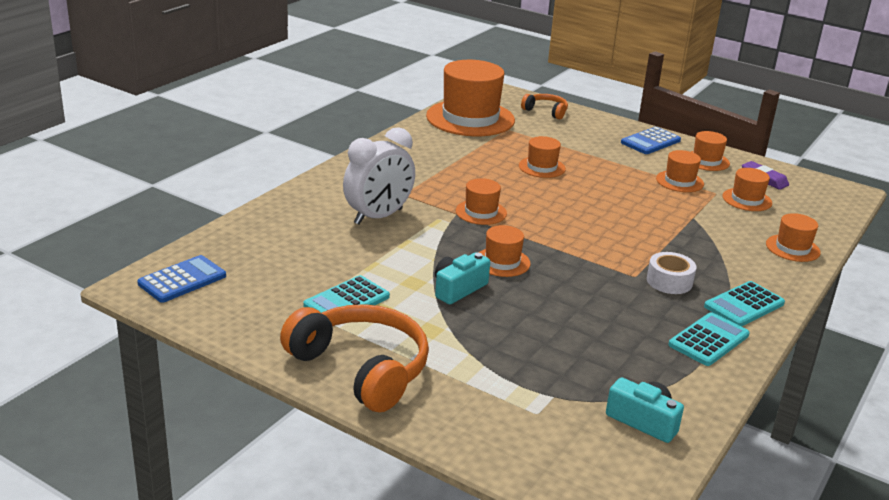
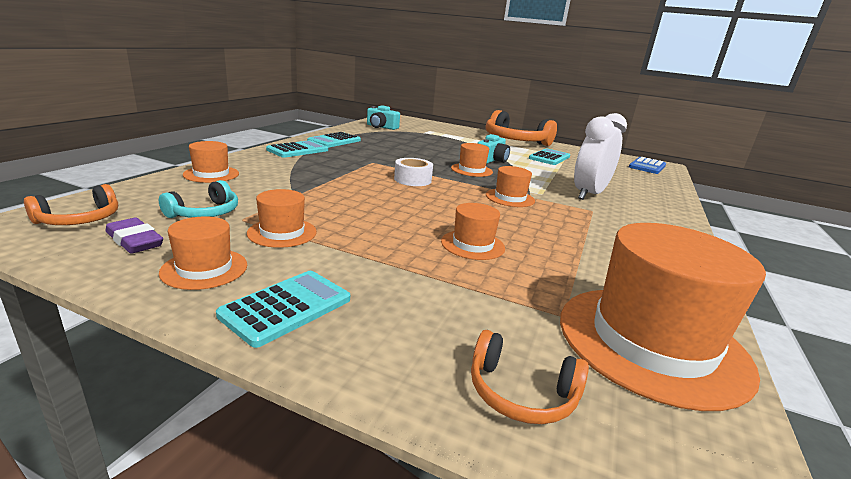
camera: 170 degrees right, 5 degrees down
blue calculator [621,127,681,154] -> turquoise calculator [216,271,350,348]
white tape [647,252,696,294] -> white tape moved to [394,158,433,186]
orange hat [722,168,772,211] -> turquoise headphones [159,180,238,218]
none -> orange headphones [24,184,118,225]

